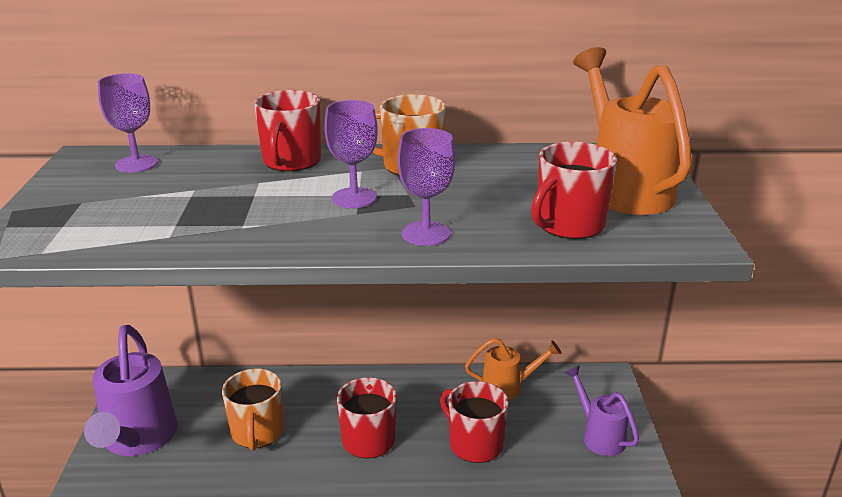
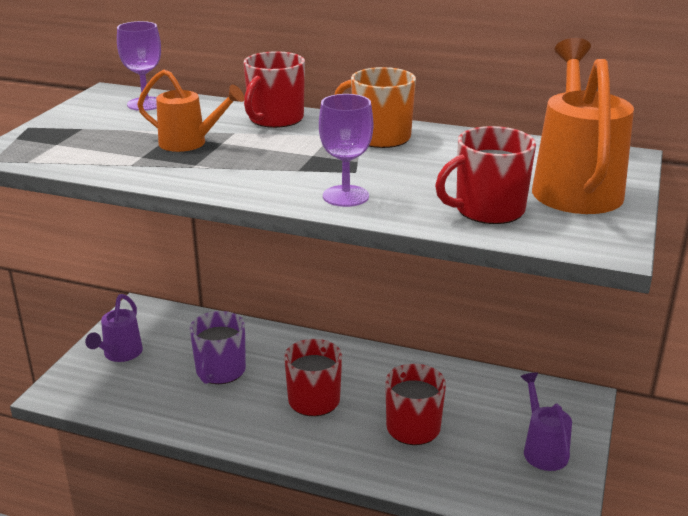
camera: 20 degrees right, 0 degrees up
purple watering can [84,325,177,456] -> purple watering can [85,294,143,362], size x0.58
orange mug [222,369,284,451] -> purple mug [190,311,246,384]
purple goblet [325,100,378,208] -> none
orange watering can [465,338,562,400] -> orange watering can moved to [137,69,245,152]

